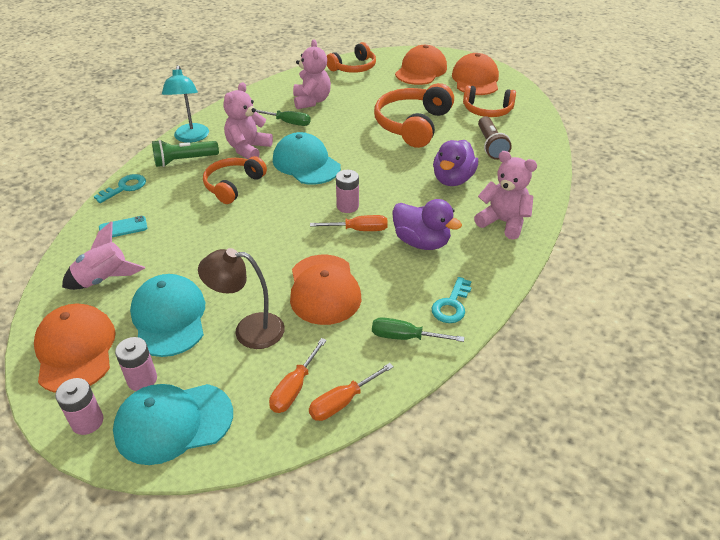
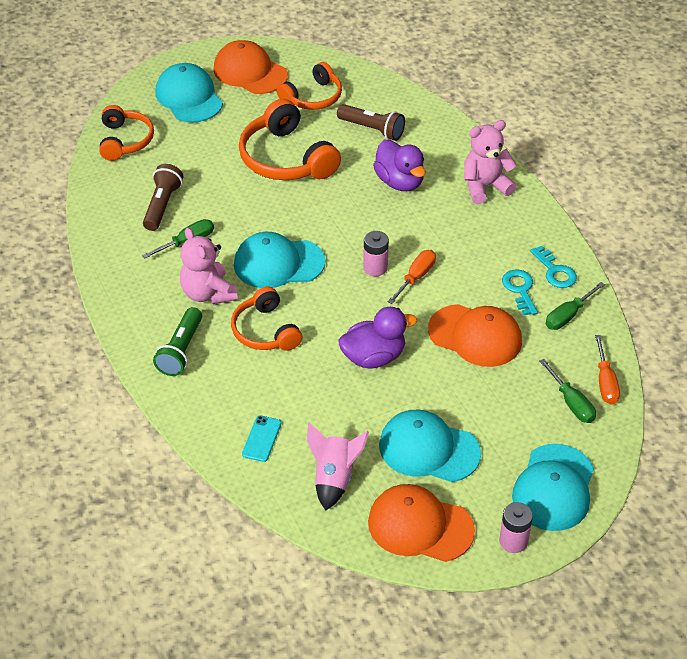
camera: 55 degrees left, 5 degrees up
turquoise key [94,174,146,203] -> turquoise key moved to [502,269,538,315]
pink battery [115,337,157,391] -> none
turquoise lamp [162,65,209,143] -> none
brown lamp [198,248,285,349] -> none
orange screwdriver [269,338,327,413] -> green screwdriver [540,359,596,423]
pink teddy bear [293,39,331,109] -> brown flashlight [143,164,183,231]
purple duck [392,199,462,250] -> purple duck moved to [338,307,417,369]
orange cap [395,45,447,85] -> turquoise cap [156,63,223,122]

